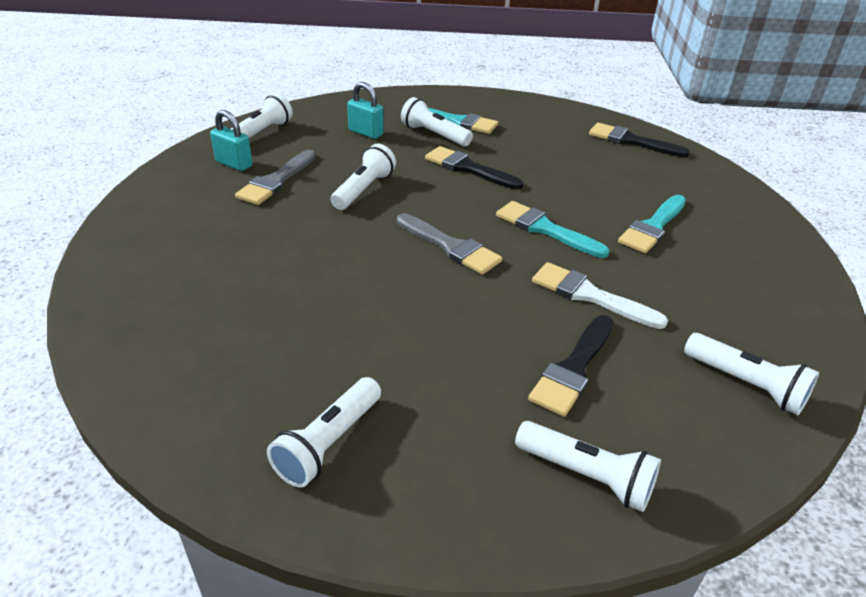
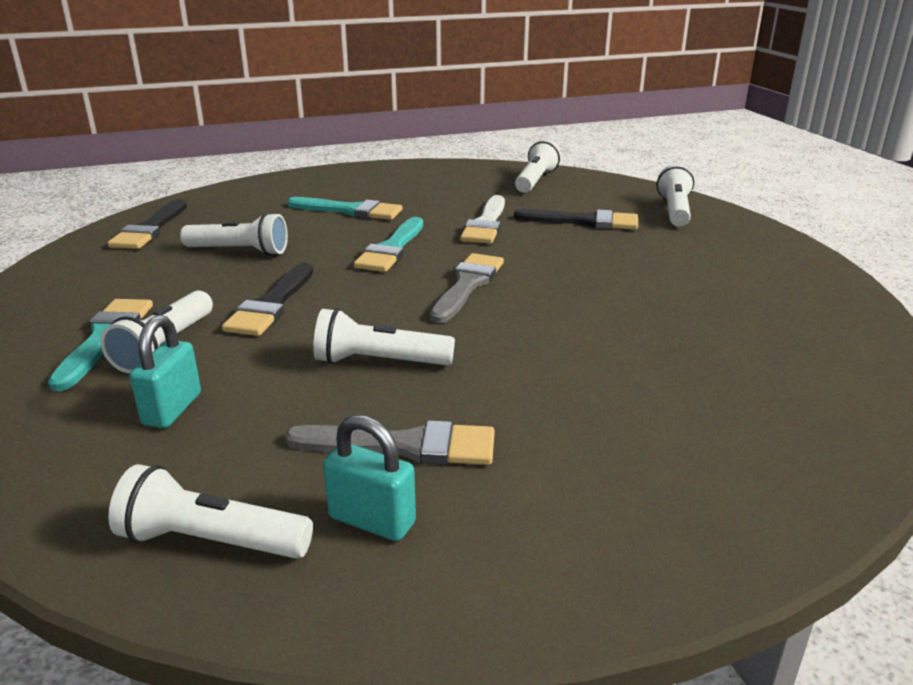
camera: 110 degrees left, 10 degrees down
turquoise padlock [210,110,253,171] -> turquoise padlock turned 75 degrees counterclockwise [323,415,416,541]
white flashlight [267,377,381,487] -> white flashlight moved to [180,212,288,256]

